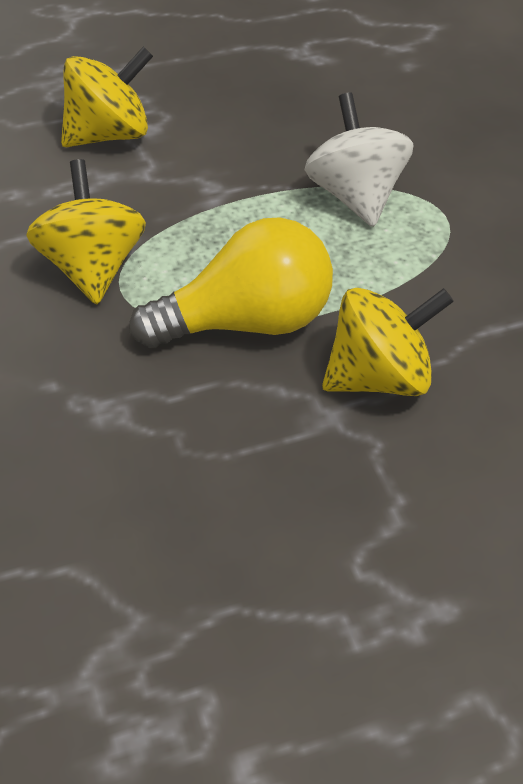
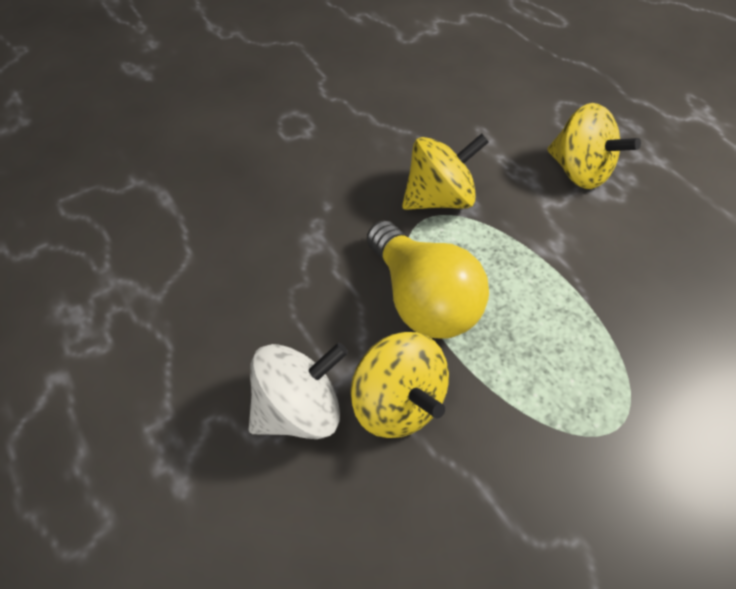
camera: 75 degrees right, 5 degrees up
white spinning top [305,92,413,227] -> white spinning top moved to [249,342,348,439]

